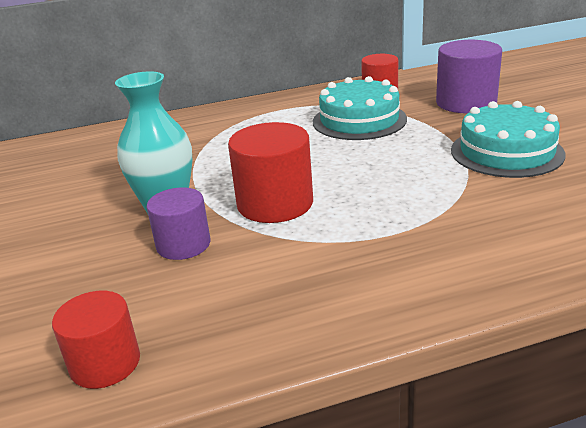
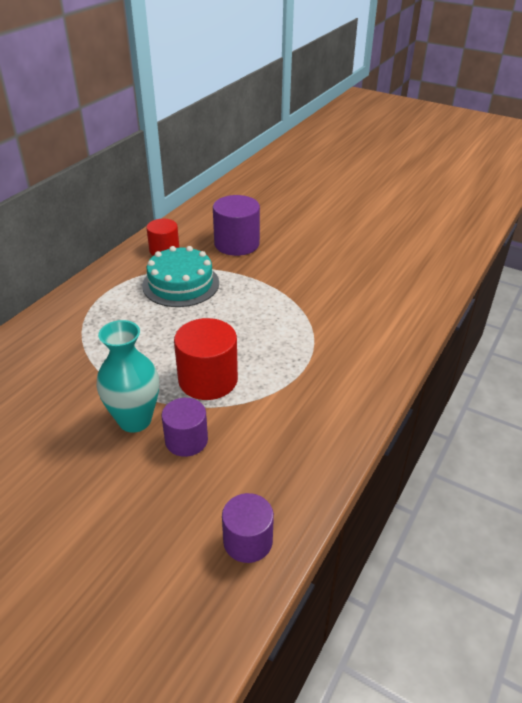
camera: 45 degrees left, 10 degrees up
red cylinder [52,291,140,389] -> purple cylinder [222,493,274,563]
turquoise cake [451,101,565,178] -> none

